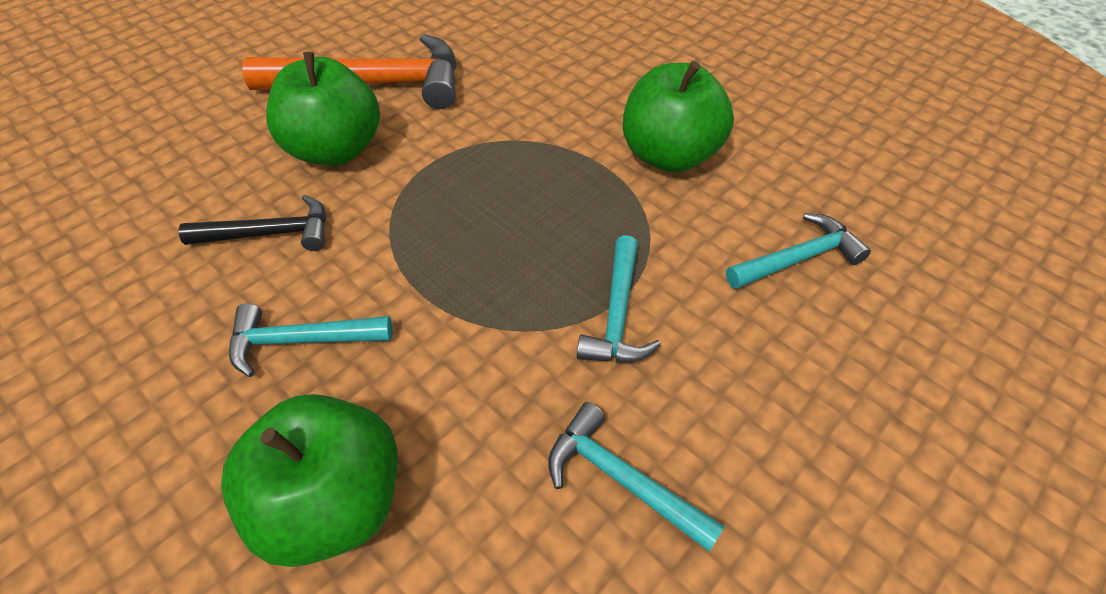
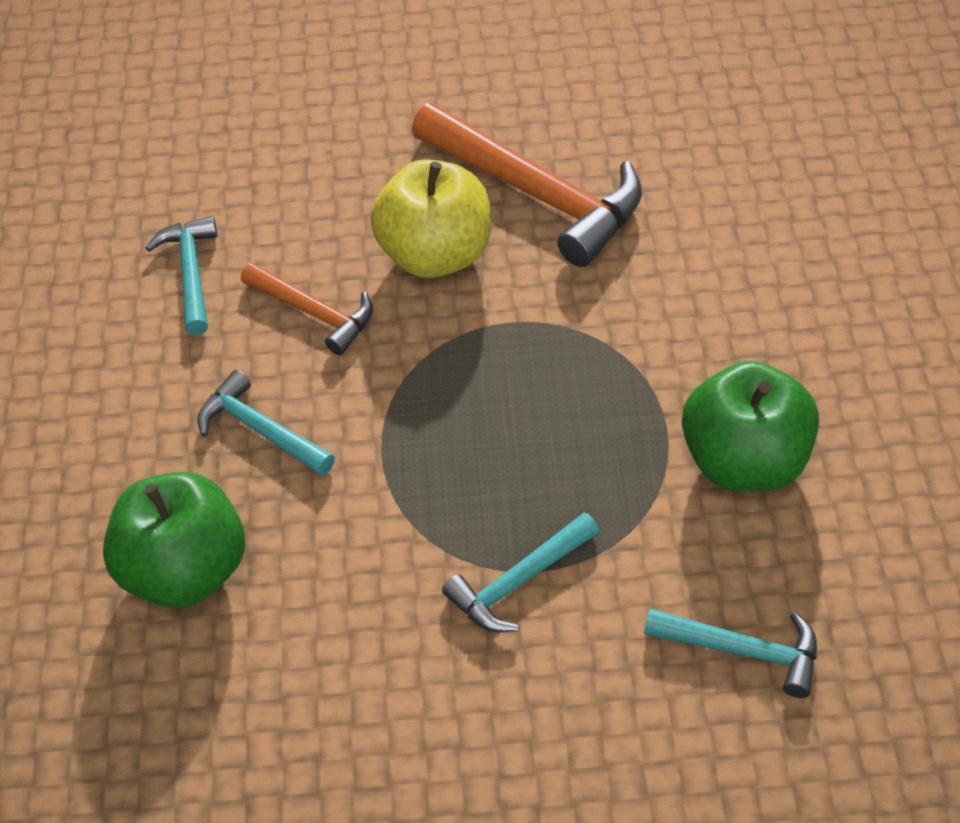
camera: 45 degrees right, 0 degrees up
black hammer [178,194,326,251] -> orange hammer [241,263,373,355]
green apple [266,52,380,166] -> yellow apple [370,159,491,278]
turquoise hammer [548,402,725,552] -> turquoise hammer moved to [146,216,217,335]

